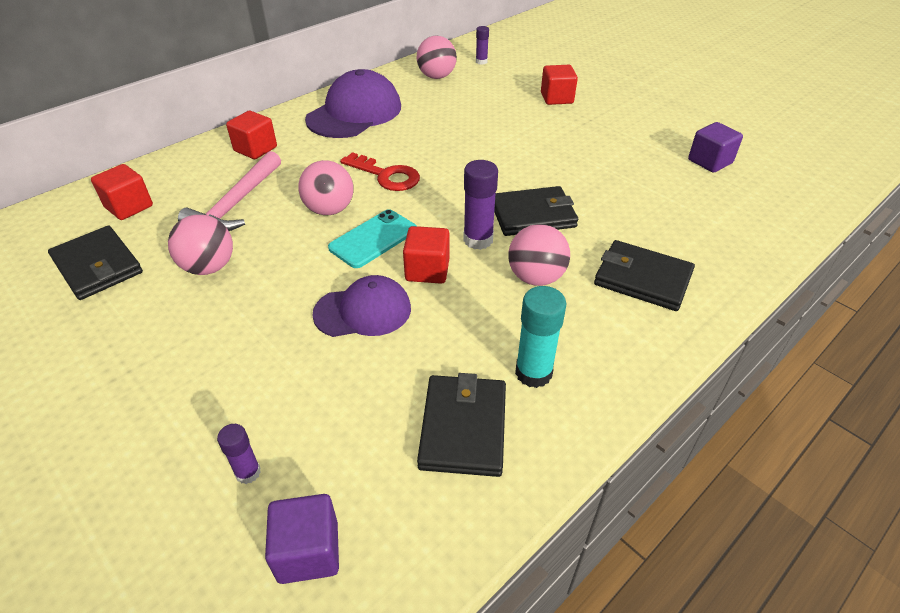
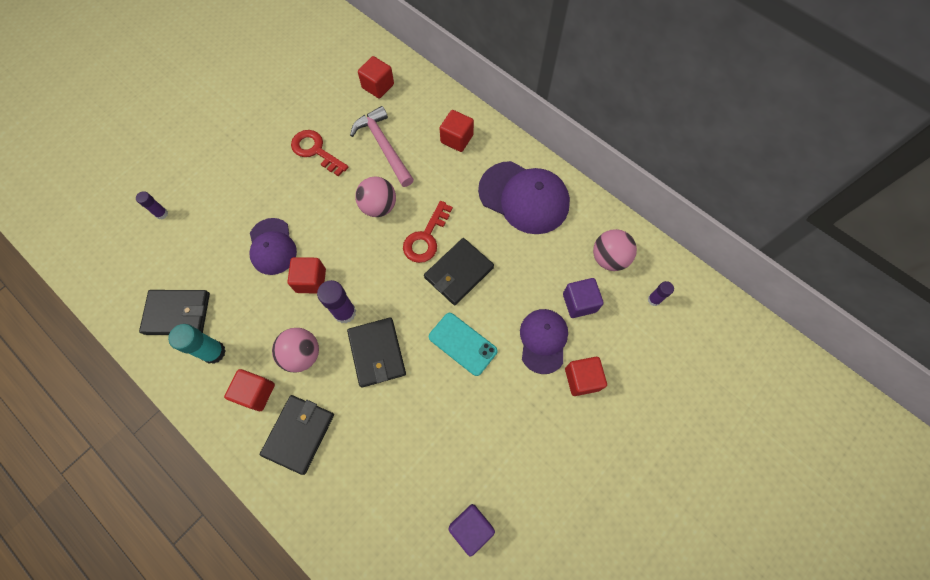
camera: 85 degrees right, 25 degrees up
black wallet [48,226,143,300] -> black wallet moved to [424,238,494,305]
pink ball [168,215,233,275] -> red key [291,130,349,177]
pink hammer [178,151,281,231] -> pink hammer turned 45 degrees clockwise [350,106,414,187]
purple cube [265,494,339,584] -> purple cube moved to [563,278,604,318]
turquoise phone [328,209,417,268] -> turquoise phone moved to [429,313,498,376]
none -> red cube [224,369,275,411]
none -> purple cap [520,309,568,374]

